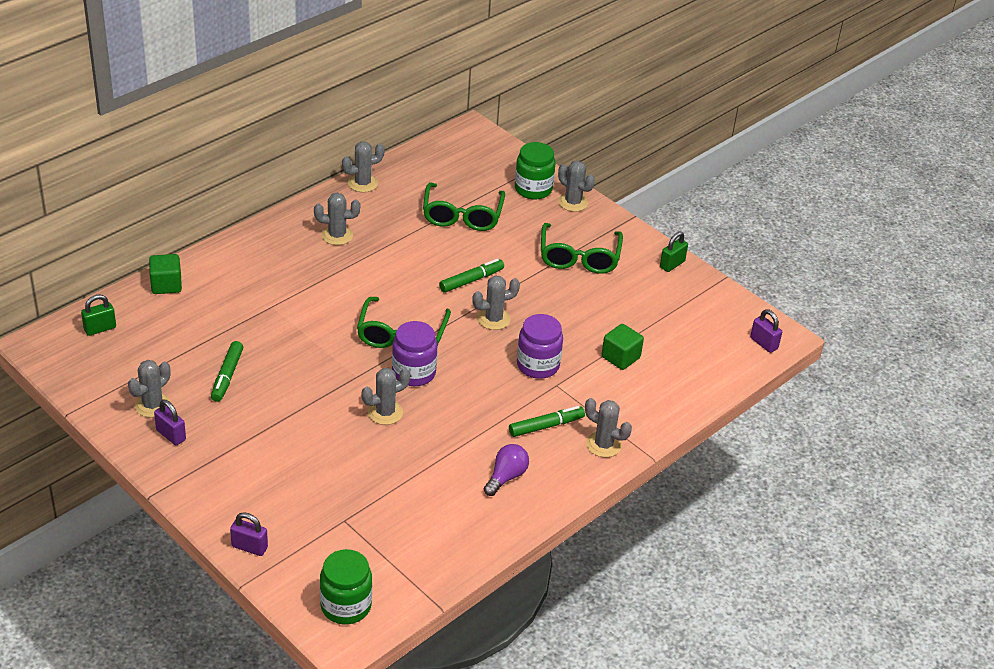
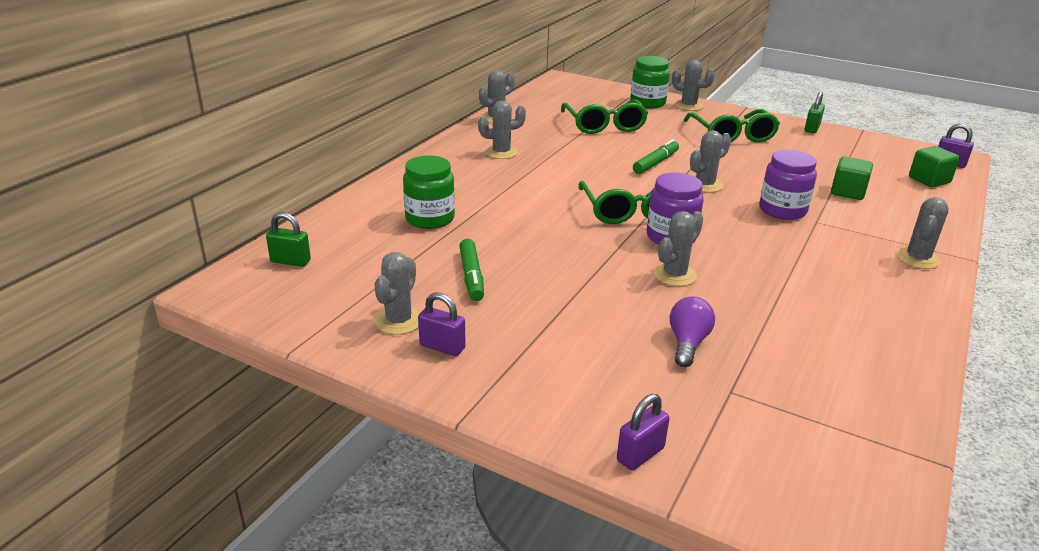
camera: 15 degrees left, 10 degrees down
green padlock [81,295,116,336] -> green padlock turned 60 degrees clockwise [266,212,311,267]
green cube [149,254,182,294] -> green cube moved to [909,146,960,187]
purple padlock [230,512,268,556] -> purple padlock turned 45 degrees counterclockwise [617,394,670,470]
green jar [320,549,372,624] -> green jar moved to [403,156,455,229]
purple light bulb [484,444,529,496] -> purple light bulb moved to [670,296,715,367]
green marker [509,406,585,437] -> none
grey cactus [585,398,632,457] -> grey cactus turned 75 degrees counterclockwise [896,197,949,269]

